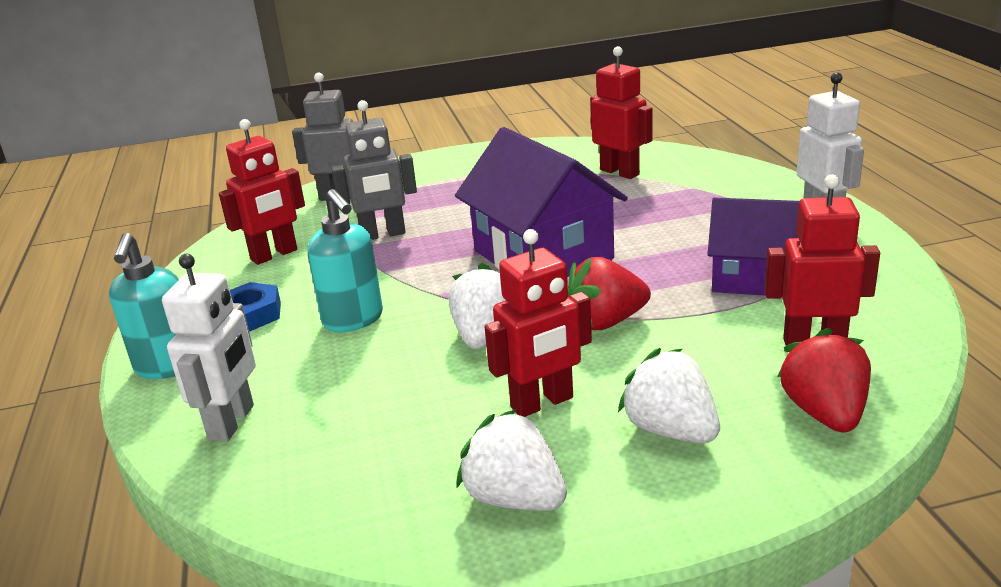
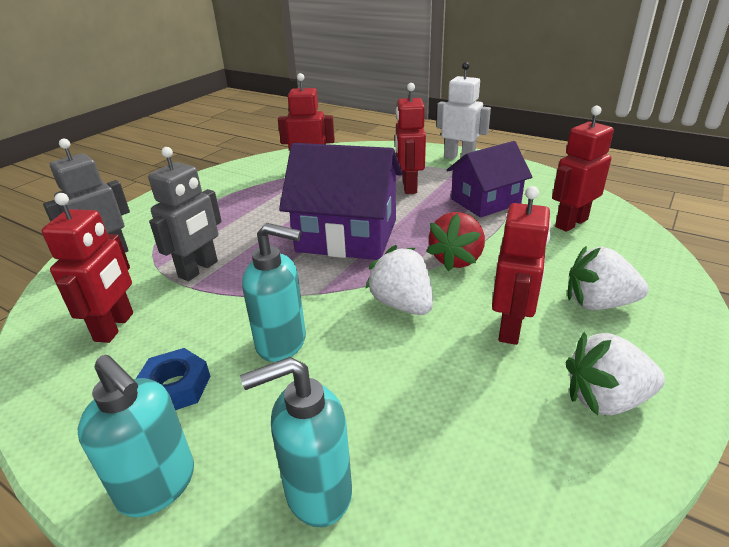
camera: 45 degrees left, 5 degrees up
white robot [162,254,256,442] -> turquoise soap dispenser [240,357,352,527]
red strawberry [777,328,871,432] -> none
none -> red robot [395,83,426,194]

